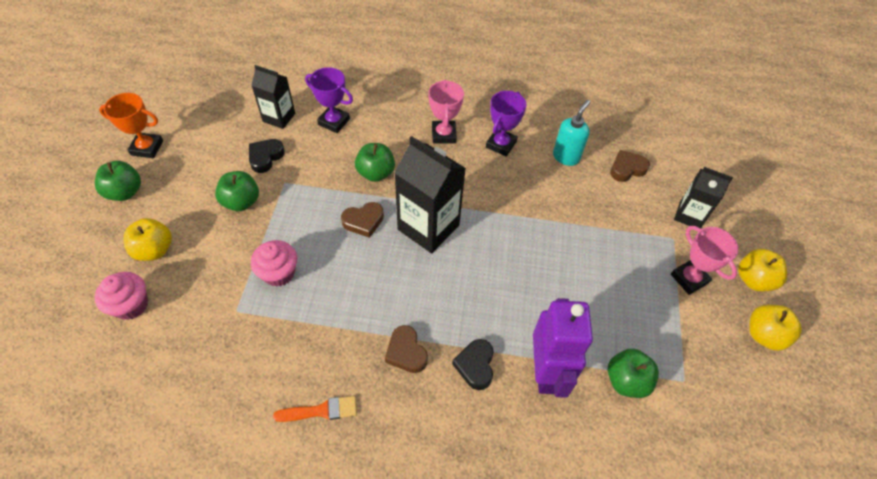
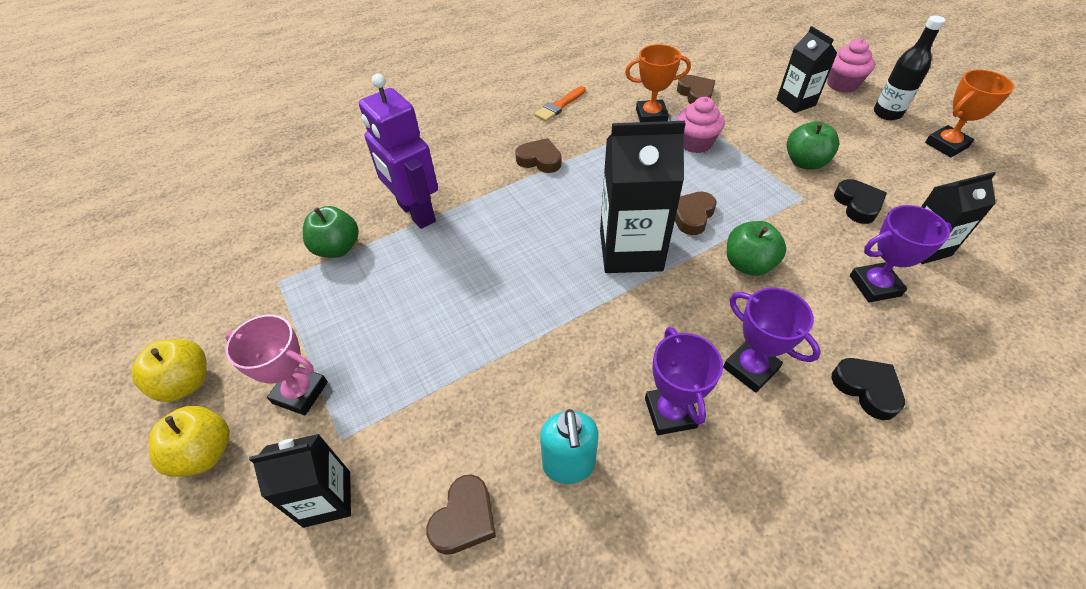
camera: 145 degrees right, 5 degrees down
green apple [95,161,141,201] -> black bottle [874,15,945,120]
pink cupcake [95,272,148,320] -> pink cupcake moved to [827,39,875,93]
yellow apple [124,218,172,261] -> black carton [777,26,837,113]
pink trophy [428,79,464,143] -> purple trophy [723,288,821,393]
black heart [452,339,494,390] -> black heart moved to [832,358,905,420]
none -> orange trophy [625,44,691,122]
none -> brown heart [677,75,715,104]

